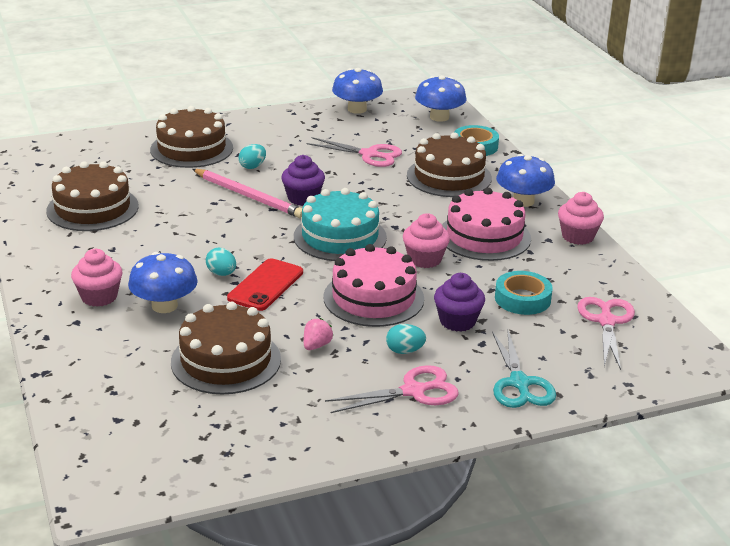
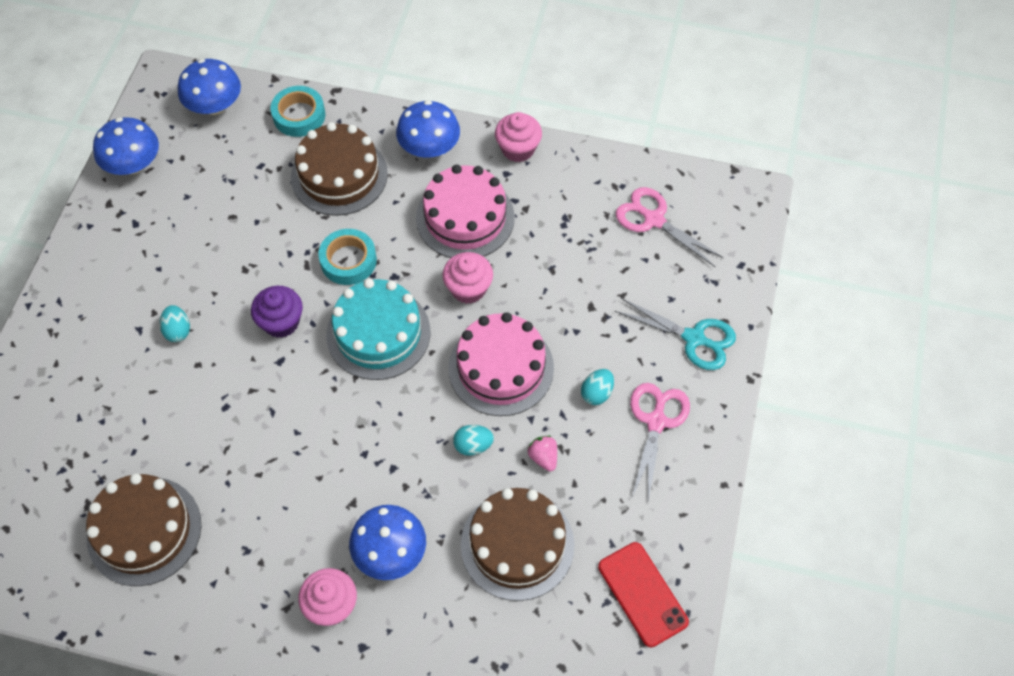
camera: 55 degrees left, 30 degrees up
brown cake [150,106,233,168] -> none
pink pencil [192,169,302,218] -> none
turquoise egg [206,247,236,276] -> turquoise egg moved to [453,425,494,456]
red phone [227,258,303,311] -> red phone moved to [598,542,689,647]
pink scissors [307,137,402,167] -> none
purple cupcake [434,273,485,332] -> none
turquoise tape [495,271,553,315] -> turquoise tape moved to [318,229,377,285]

